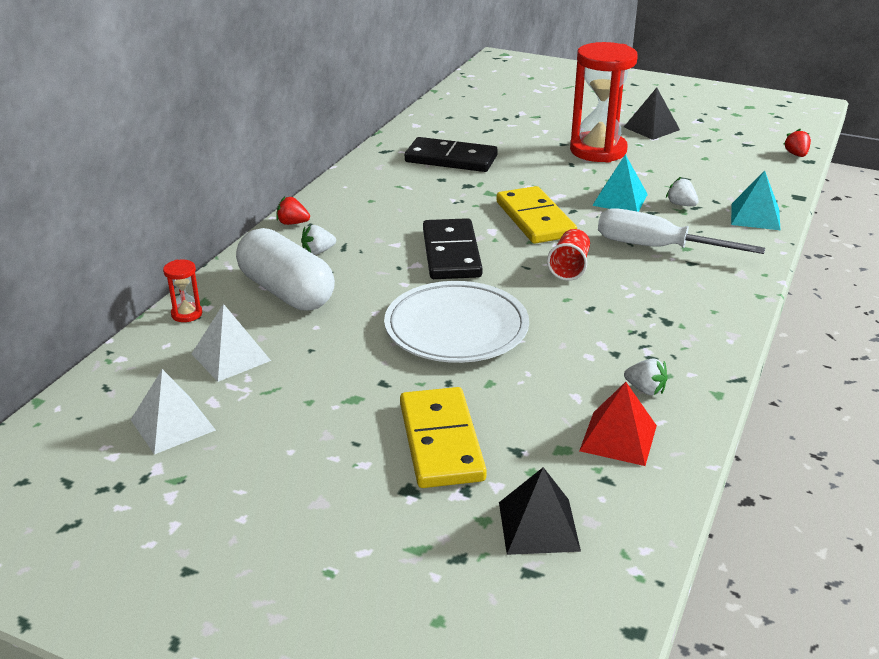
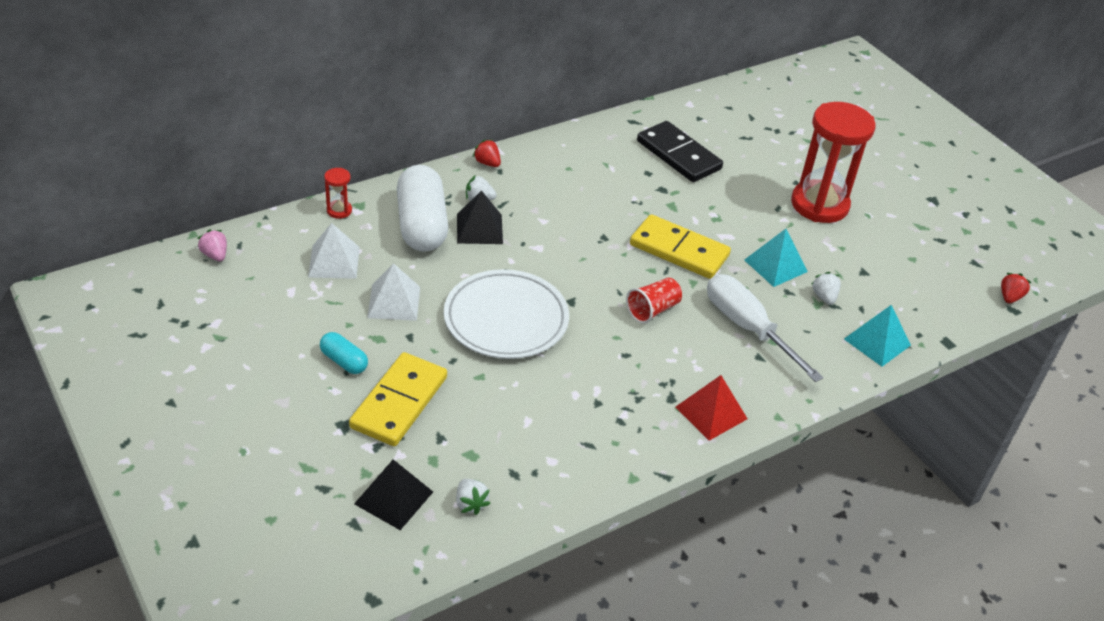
camera: 30 degrees right, 10 degrees up
white pyramid [131,369,216,454] -> white pyramid moved to [367,263,420,321]
black domino [423,218,483,279] -> none
yellow domino [496,186,577,244] -> yellow domino turned 75 degrees counterclockwise [630,214,731,279]
red pyramid [579,382,657,466] -> red pyramid moved to [676,375,747,441]
black pyramid [624,88,680,140] -> black pyramid moved to [457,190,503,244]
white strawberry [624,359,668,395] -> white strawberry moved to [456,479,491,515]
none -> pink strawberry [197,230,227,261]
none -> turquoise capsule [320,332,368,374]

